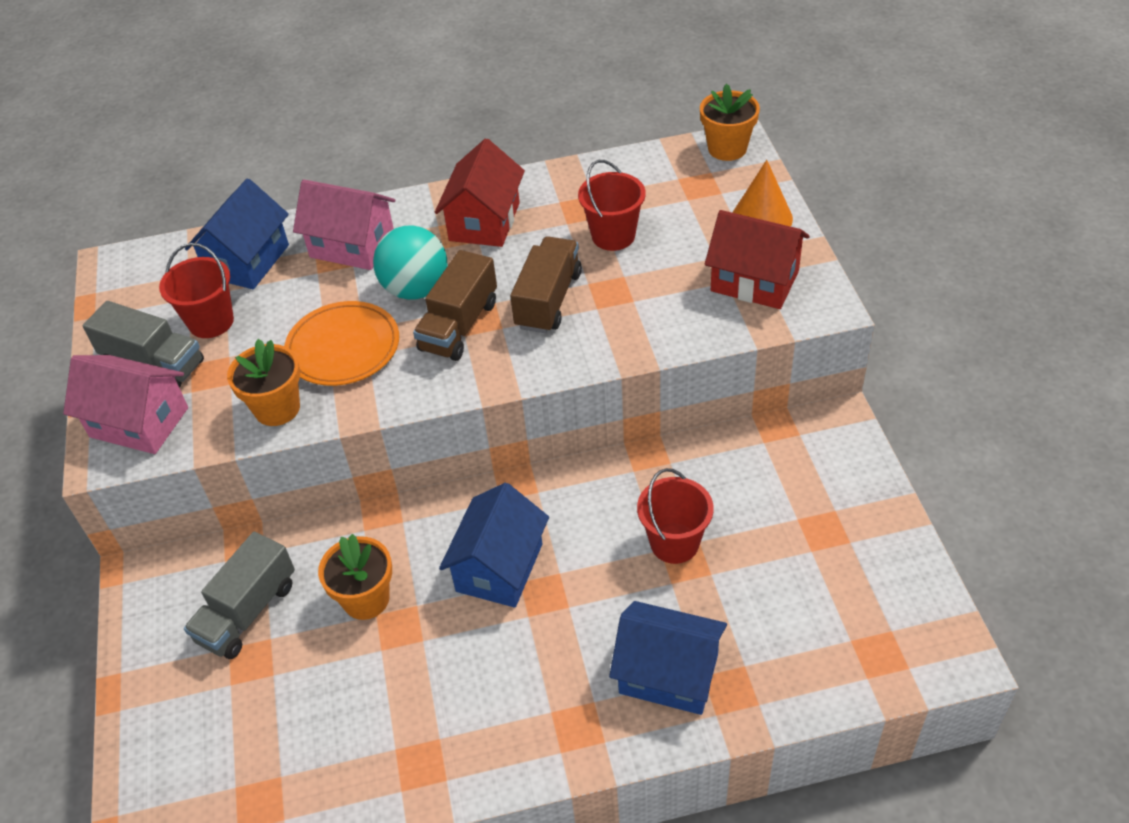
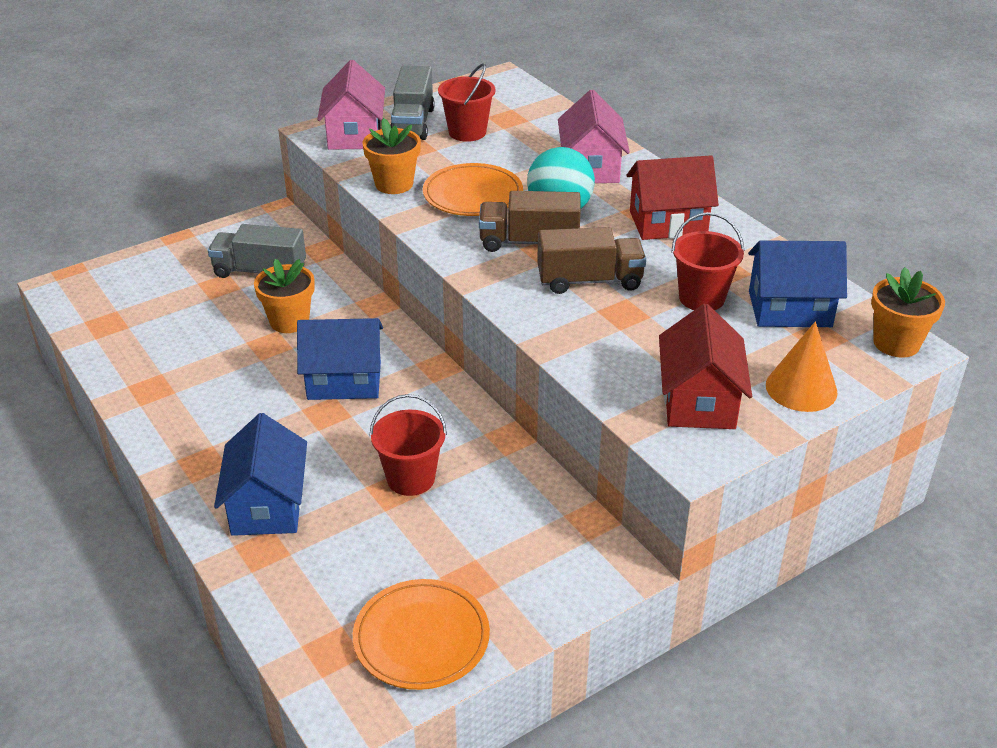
camera: 65 degrees right, 10 degrees down
blue house [185,178,289,289] -> blue house moved to [748,240,847,327]
none -> orange plate [353,579,490,690]

